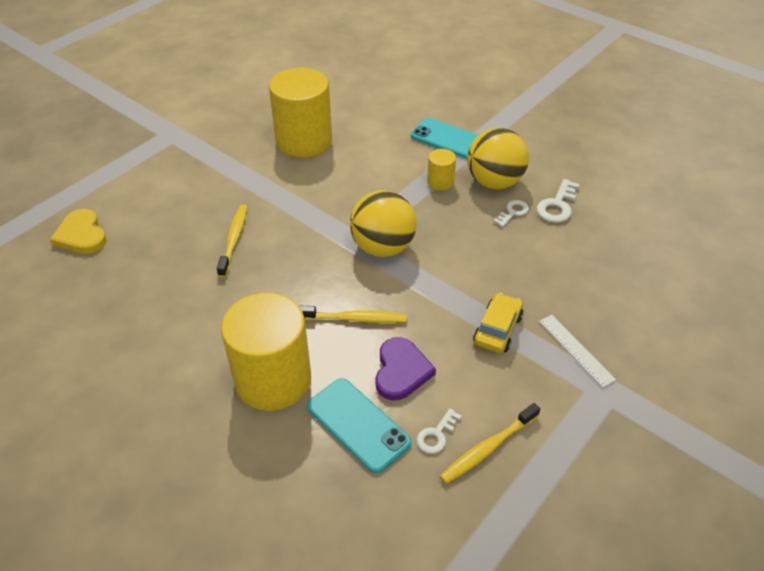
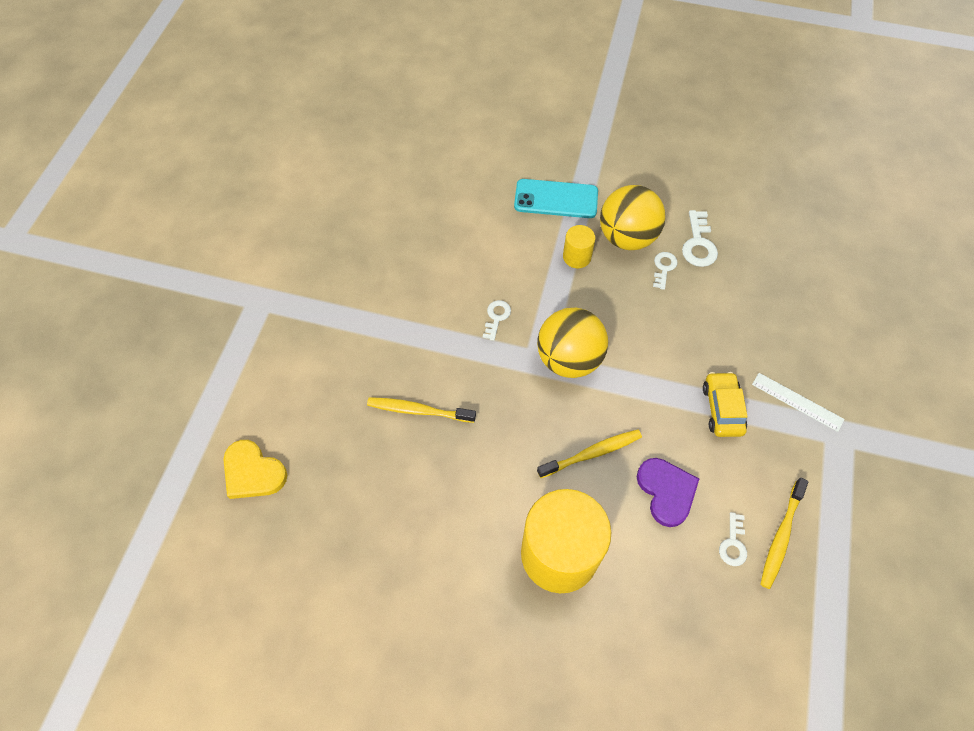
camera: 25 degrees left, 15 degrees up
yellow toothbrush [217,204,247,278] -> yellow toothbrush turned 60 degrees counterclockwise [367,397,476,423]
yellow cylinder [269,68,332,157] -> none
turquoise phone [307,378,411,473] -> none
none -> white key [483,300,511,341]

